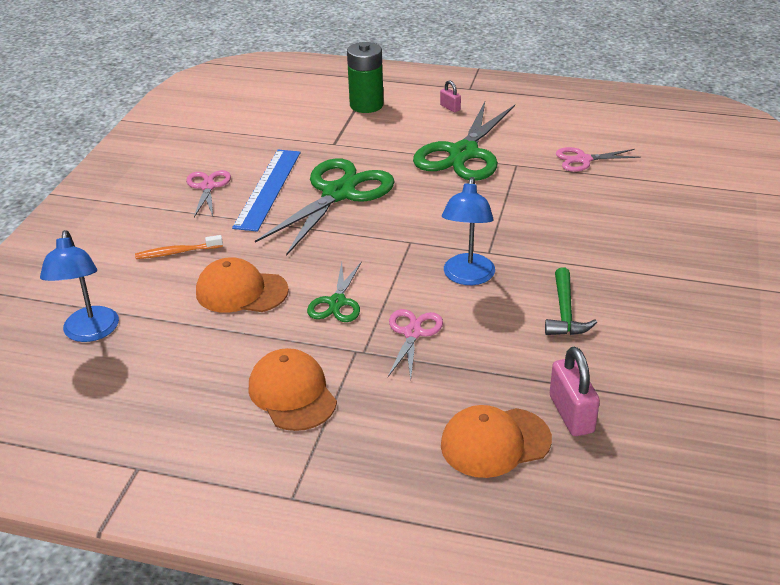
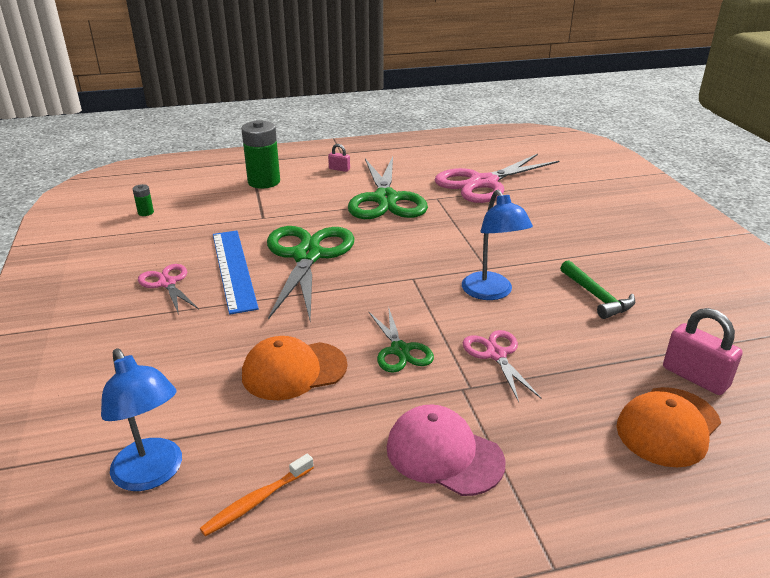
camera: 30 degrees left, 5 degrees down
orange toothbrush [135,235,223,259] -> orange toothbrush moved to [200,454,314,537]
orange cap [249,348,337,431] -> pink cap [387,404,505,496]
pink scissors [556,147,641,172] -> pink scissors [434,154,559,203], size x1.95
none -> green battery [133,184,154,216]

